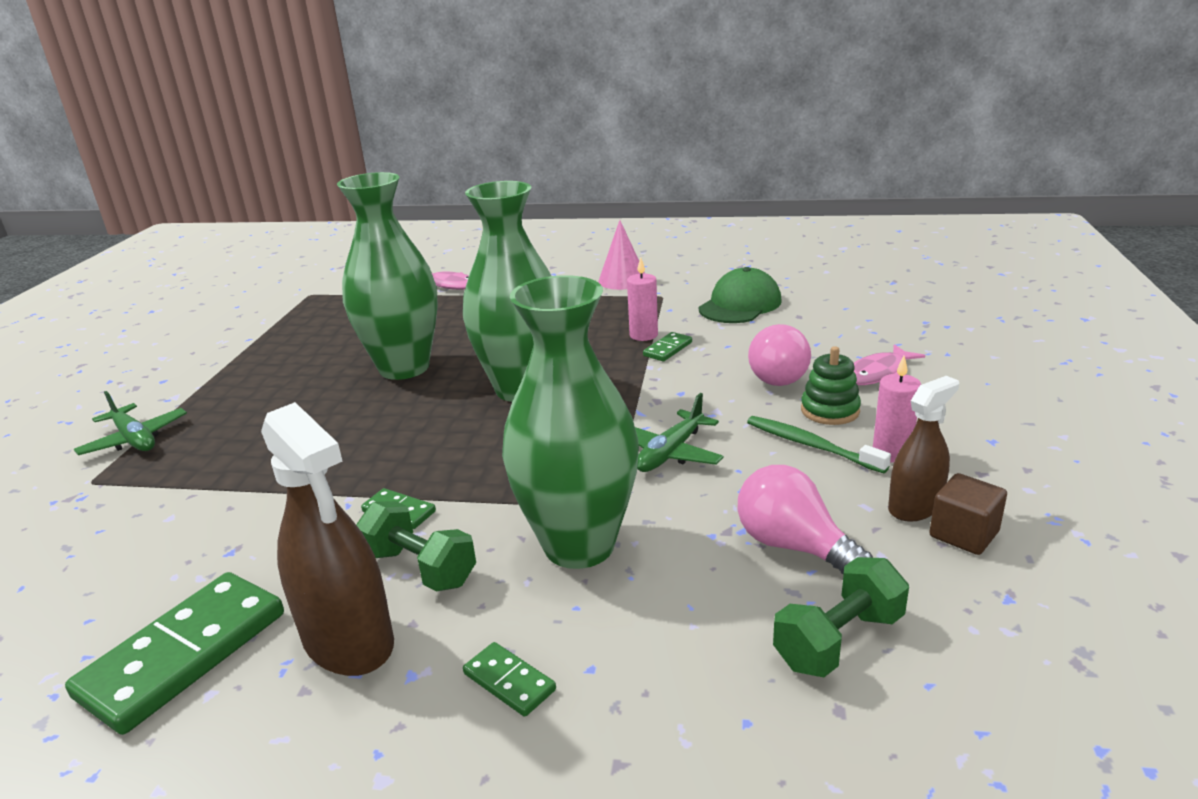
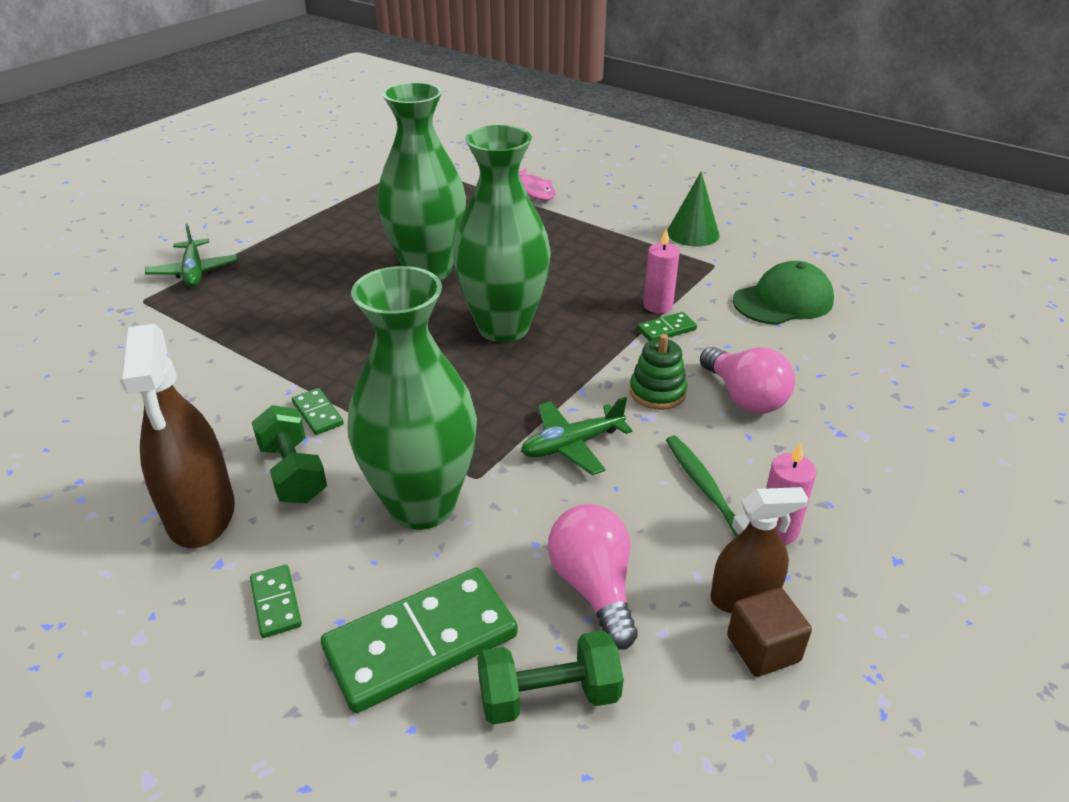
camera: 25 degrees right, 10 degrees up
green domino [65,572,284,735] -> green domino moved to [321,568,518,713]
pink cone [598,220,645,290] -> green cone [667,172,719,247]
pink light bulb [748,324,811,386] -> pink light bulb turned 60 degrees counterclockwise [700,347,795,413]
green stacking toy [801,346,861,425] -> green stacking toy moved to [630,334,687,410]
pink fish [854,344,925,385] -> none

